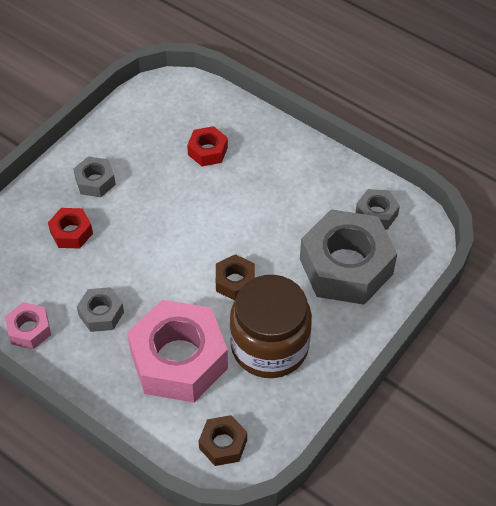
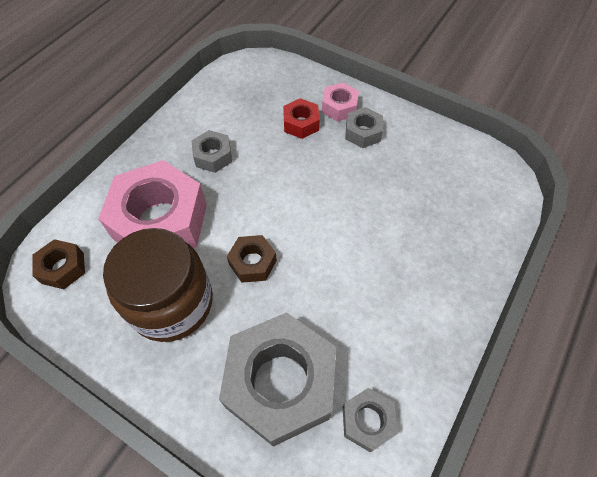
camera: 85 degrees right, 5 degrees up
pink nut [5,302,51,349] -> pink nut moved to [322,82,359,122]
red nut [187,126,228,166] -> none

